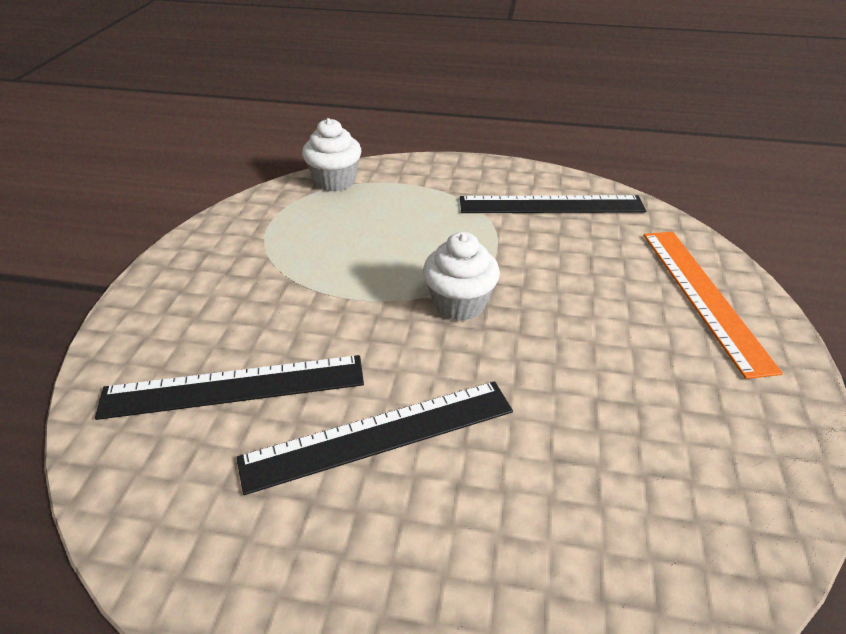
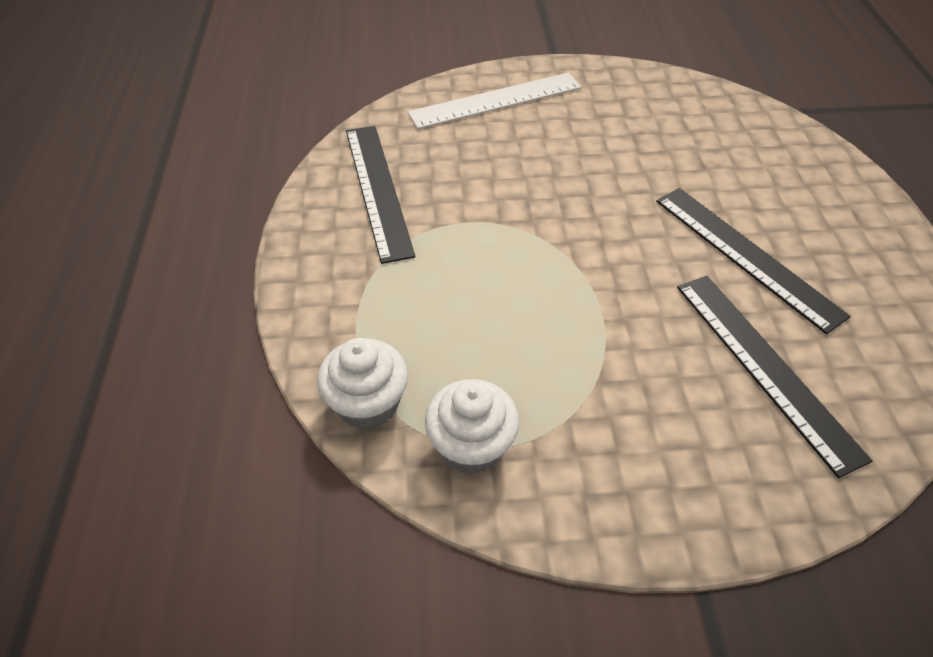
camera: 105 degrees left, 10 degrees up
white cupcake [423,232,500,321] -> white cupcake moved to [425,379,519,474]
orange ruler [643,232,783,379] -> white ruler [408,72,581,129]

